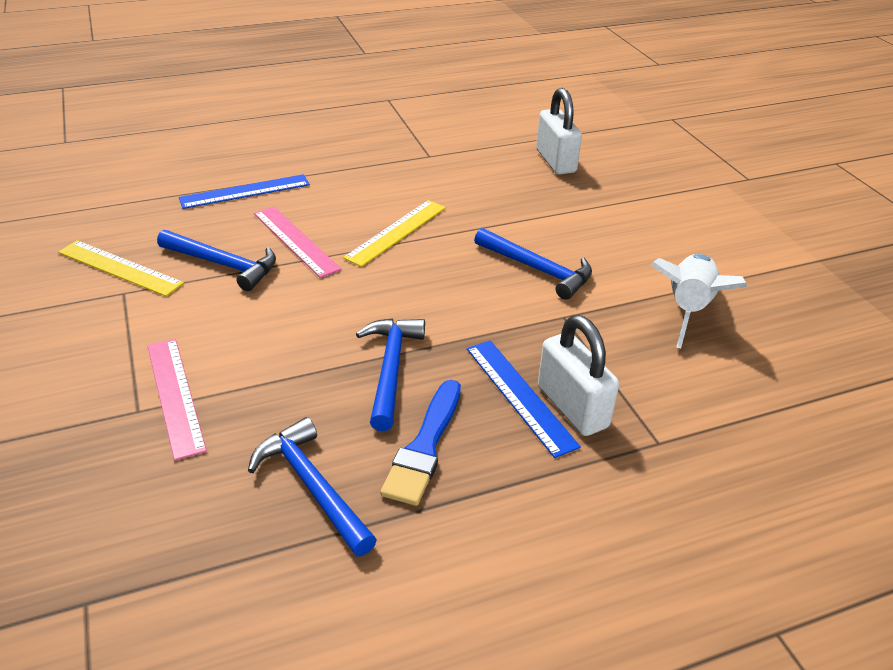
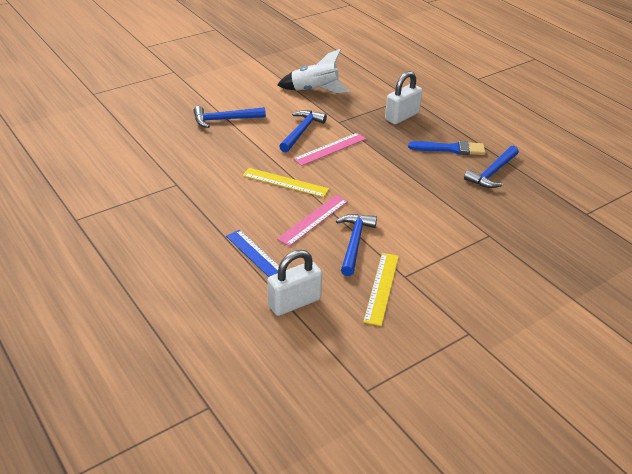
camera: 105 degrees left, 0 degrees up
pink ruler [147,339,207,460] -> pink ruler moved to [293,133,366,166]
blue hammer [356,318,425,431] -> blue hammer moved to [193,106,266,128]
blue ruler [467,340,581,458] -> none
white padlock [536,88,582,174] -> white padlock moved to [267,250,322,316]

